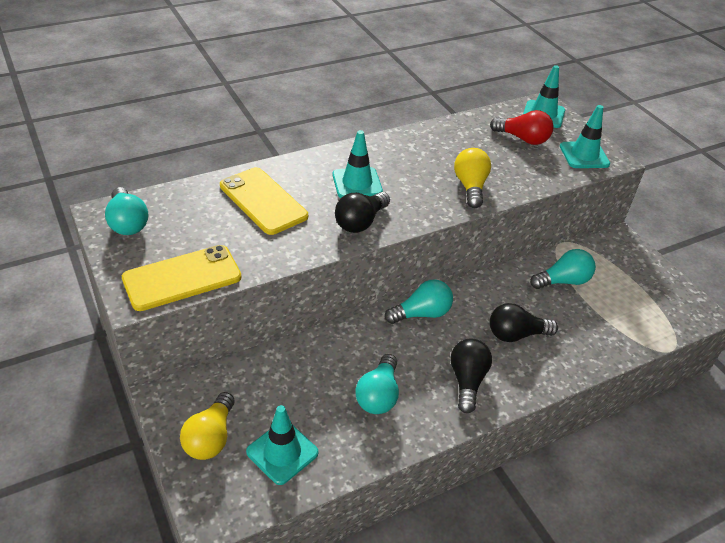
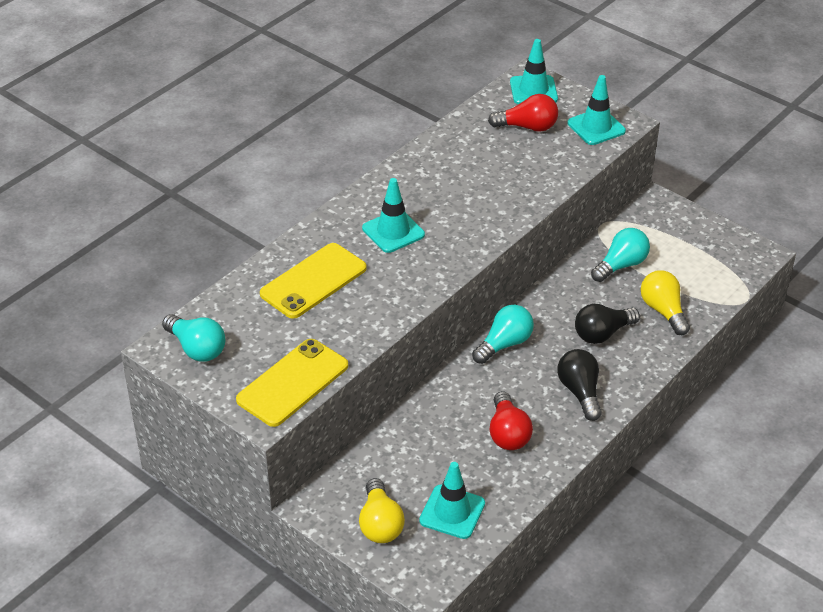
camera: 20 degrees left, 0 degrees up
yellow phone [220,167,308,235] -> yellow phone turned 75 degrees counterclockwise [260,243,367,319]
black light bulb [335,192,390,233] -> none
turquoise light bulb [356,354,399,414] -> red light bulb [490,391,533,450]
yellow light bulb [454,148,491,208] -> yellow light bulb moved to [641,270,690,335]

